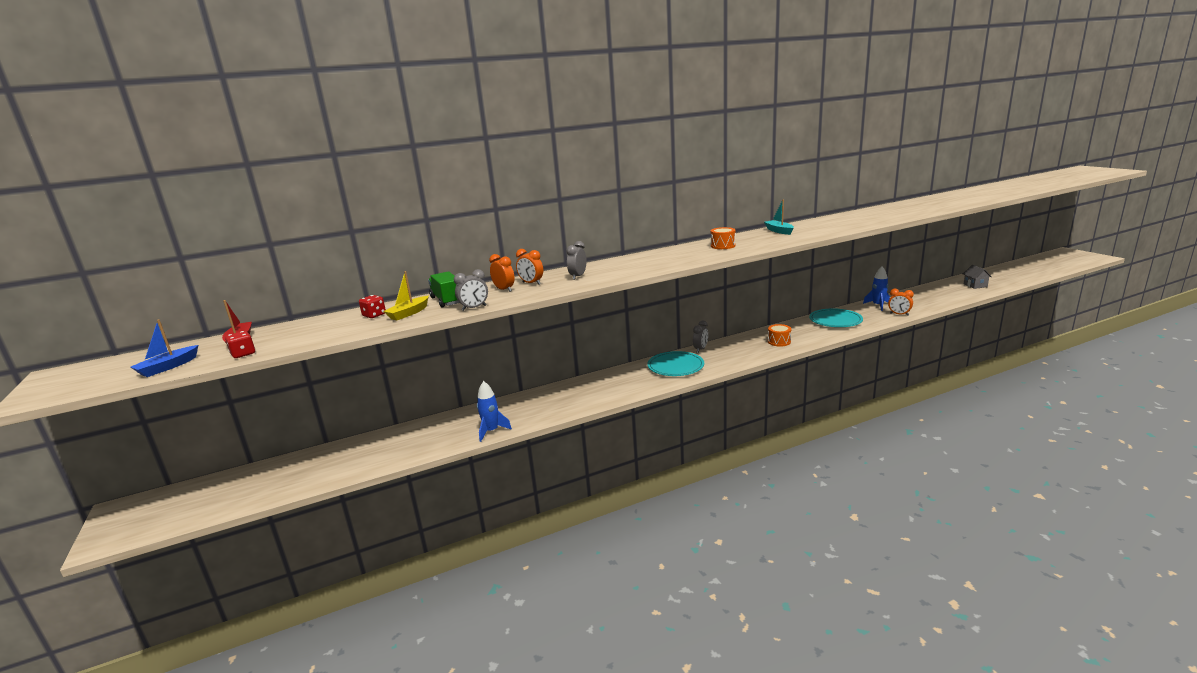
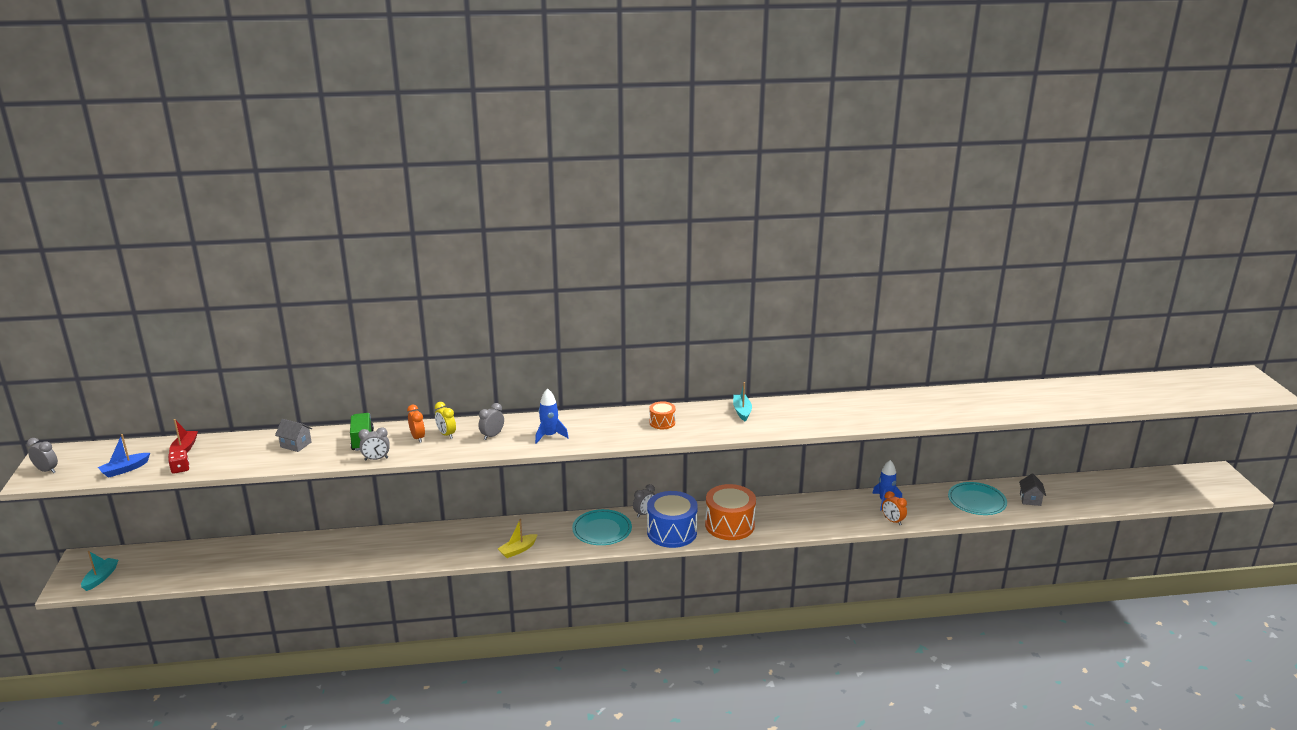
camera: 15 degrees right, 5 degrees up
red dice [359,295,386,318] -> grey house [275,419,312,452]
yellow boat [383,271,429,320] -> yellow boat moved to [498,519,538,558]
blue rocket [477,381,512,442] -> blue rocket moved to [535,388,569,444]
orange clock [516,249,543,285] -> yellow clock [435,402,456,439]
orange drum [768,324,791,347] -> orange drum [705,484,756,540], size x2.01
turquoise plate [809,308,863,327] -> turquoise plate moved to [948,482,1007,515]
none -> grey clock [27,438,58,473]
none -> turquoise boat [81,551,118,591]
none -> blue drum [647,491,698,548]

